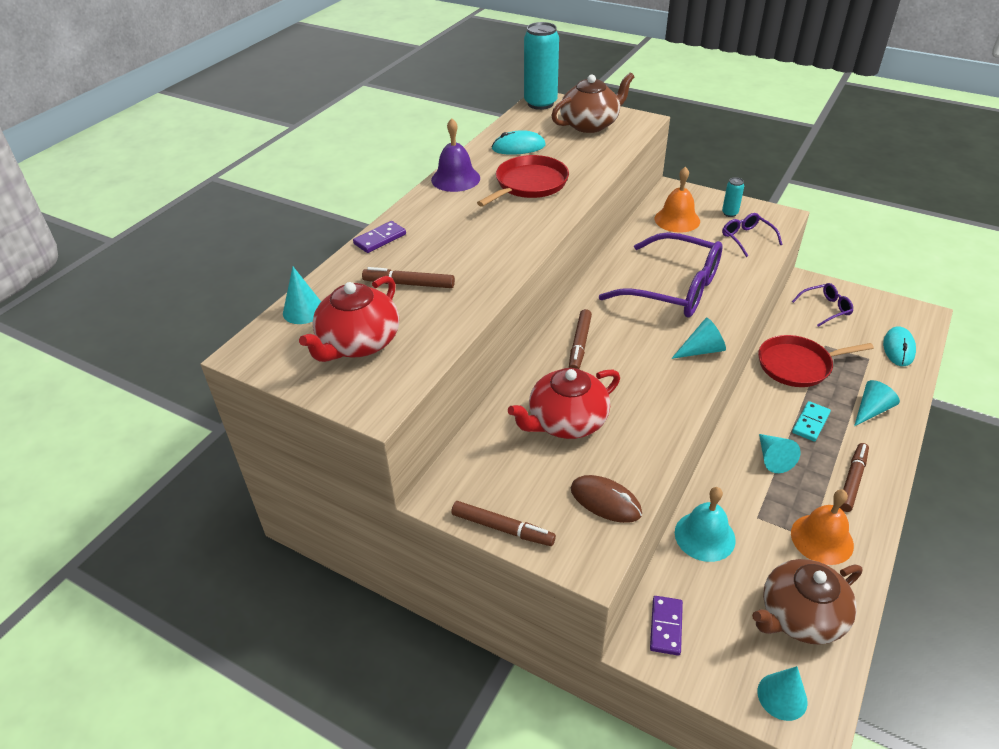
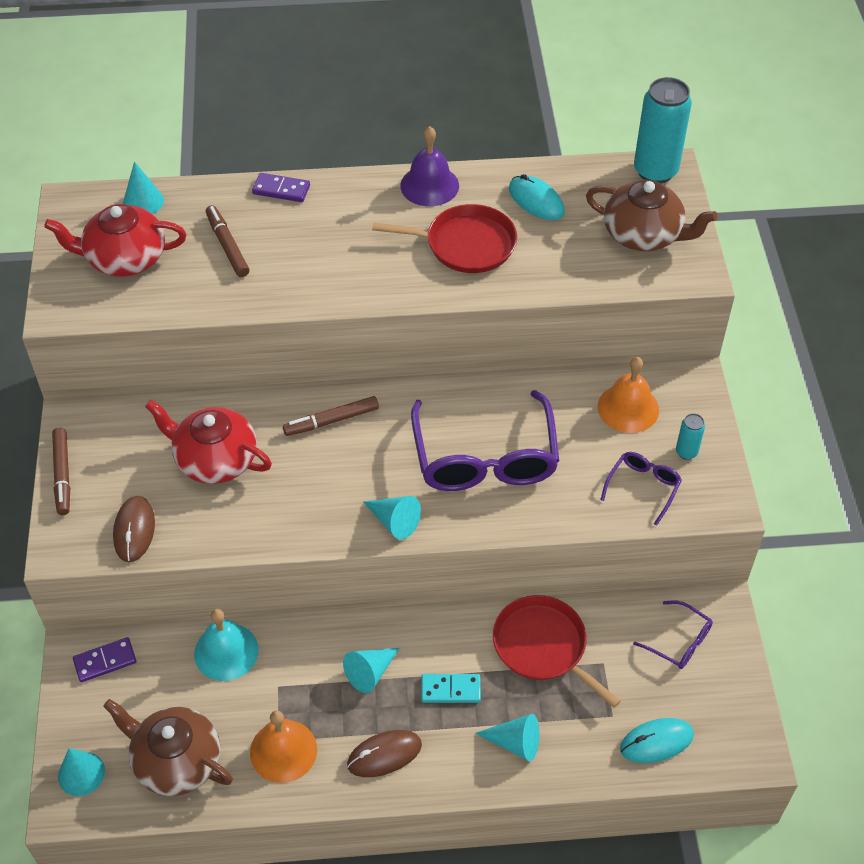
camera: 55 degrees right, 10 degrees up
brown marker [840,443,869,512] -> brown mouse [347,730,422,777]

